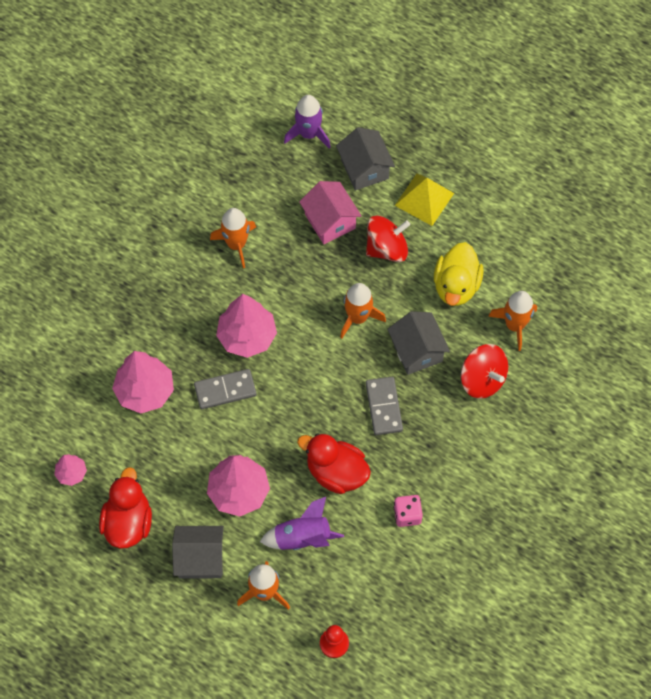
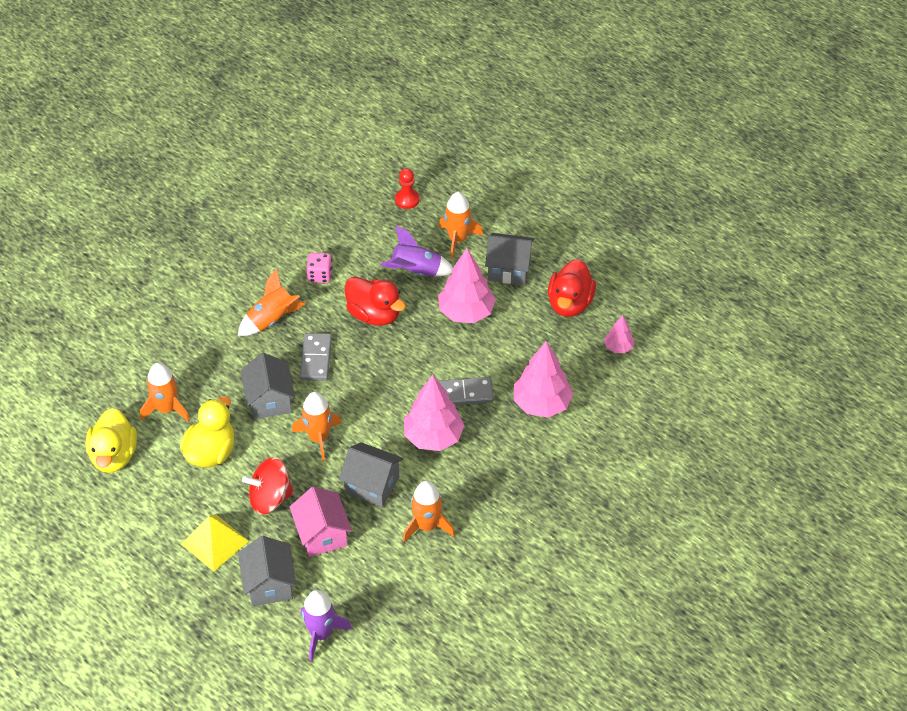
camera: 170 degrees left, 15 degrees down
red spinning top [461,344,508,399] -> none
none -> yellow duck [86,408,137,473]
none -> orange rocket [238,269,306,336]
none -> grey house [339,442,403,507]

